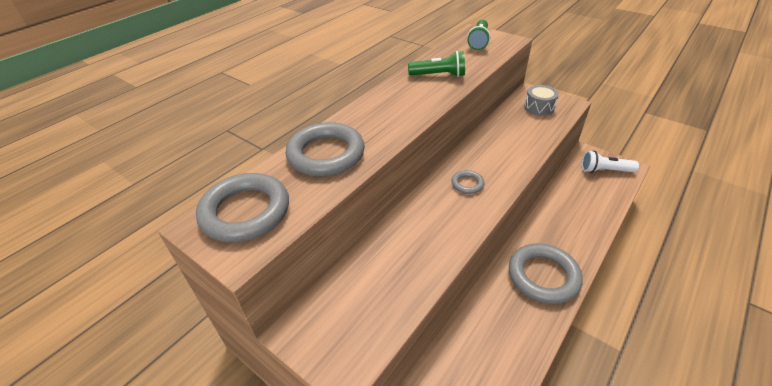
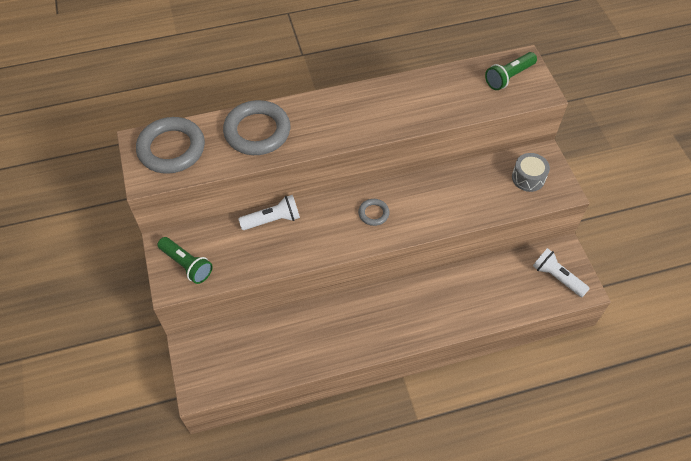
camera: 35 degrees right, 15 degrees up
green flashlight [408,51,465,77] -> green flashlight moved to [157,237,213,284]
grey ring [509,243,583,304] -> none
none -> white flashlight [238,195,300,230]

